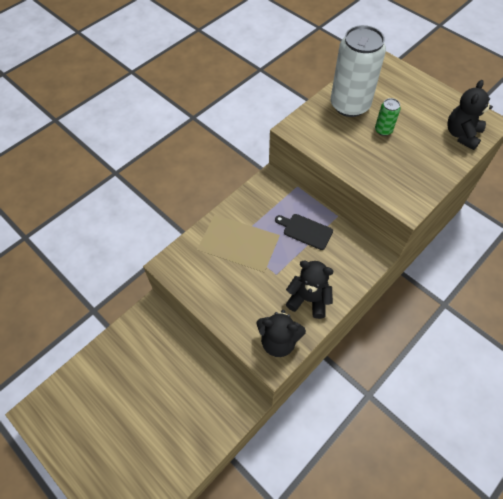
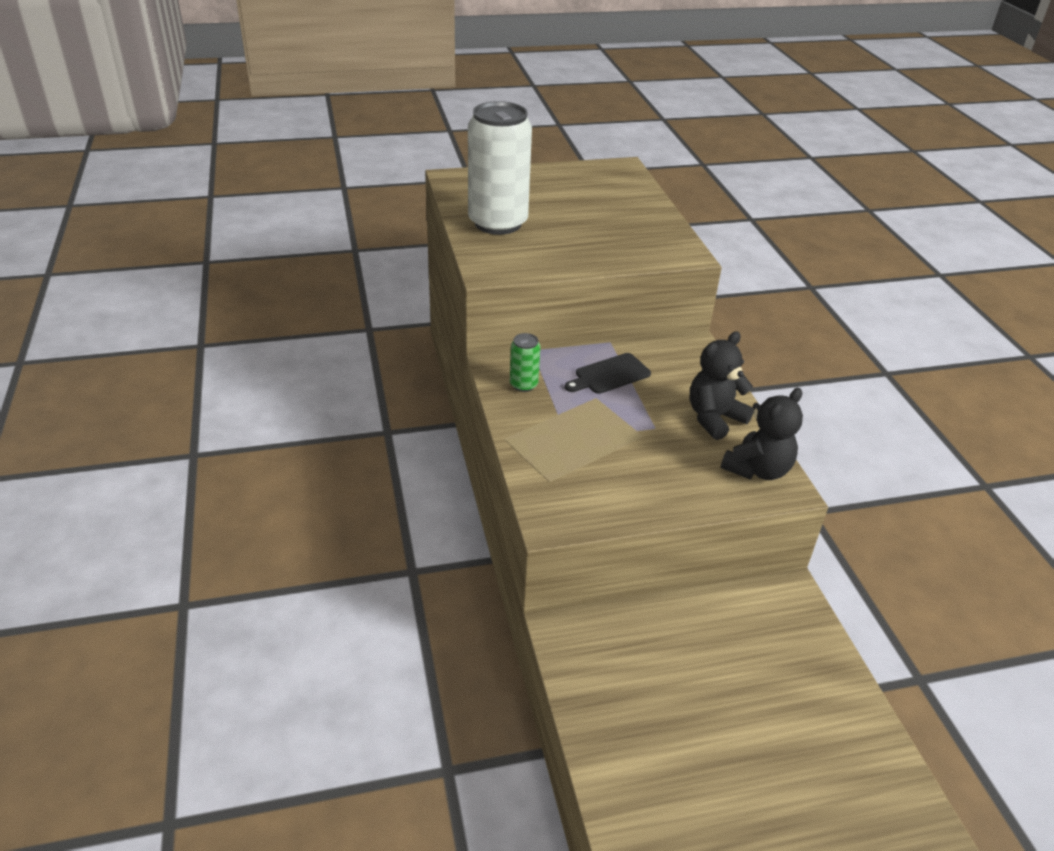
camera: 60 degrees left, 20 degrees down
green can [375,98,401,136] -> green can moved to [510,333,540,392]
black teddy bear [447,80,493,150] -> none

